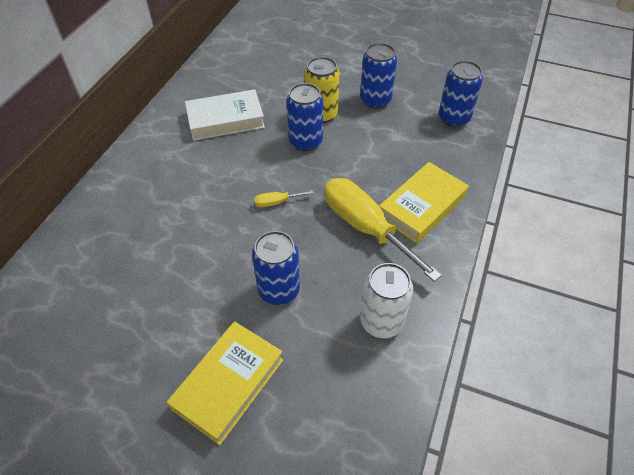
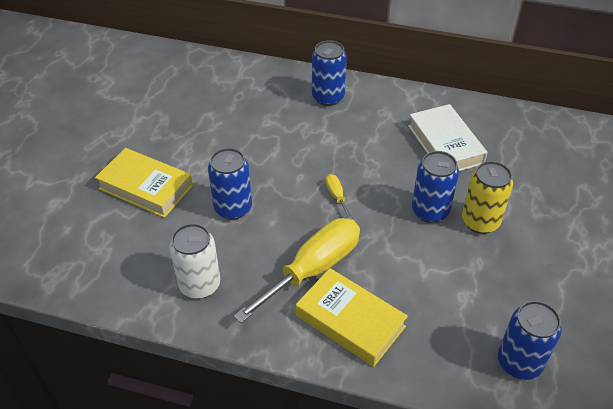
camera: 85 degrees right, 5 degrees down
blue can [360,43,397,109] -> blue can moved to [312,40,347,106]

